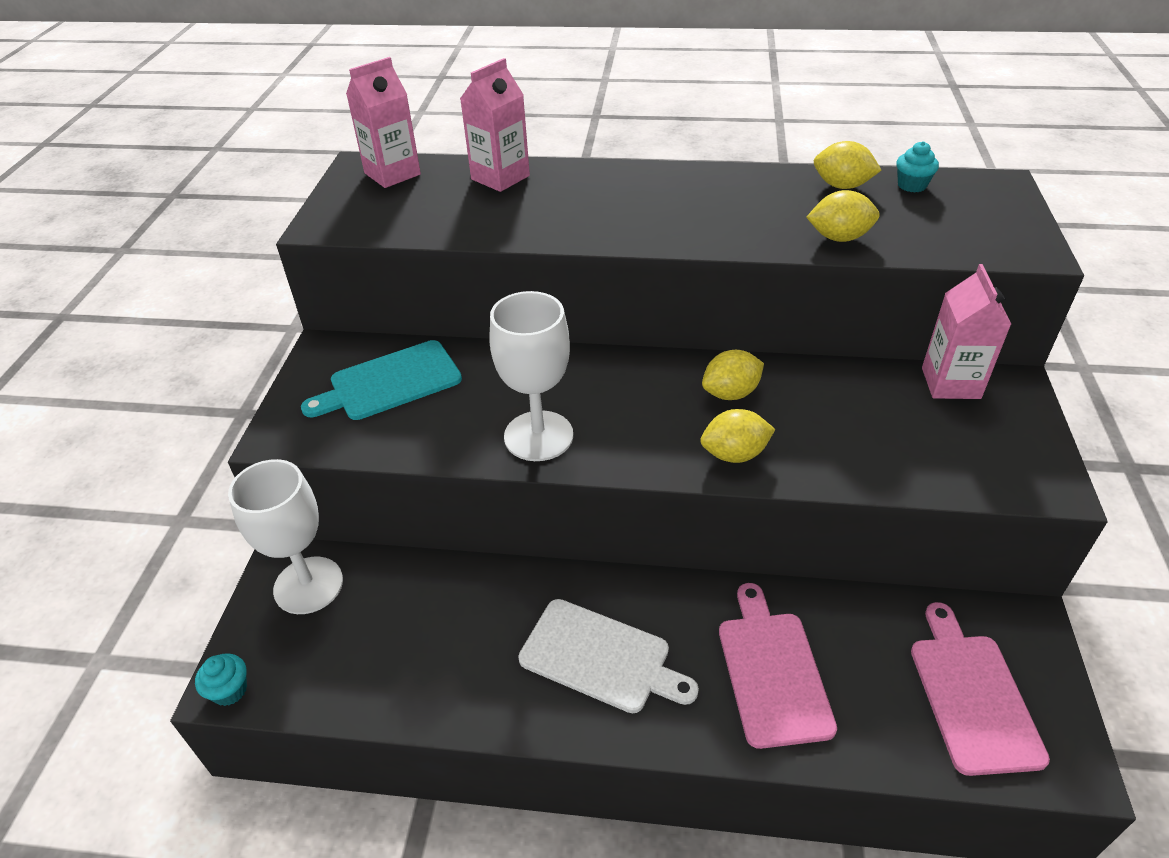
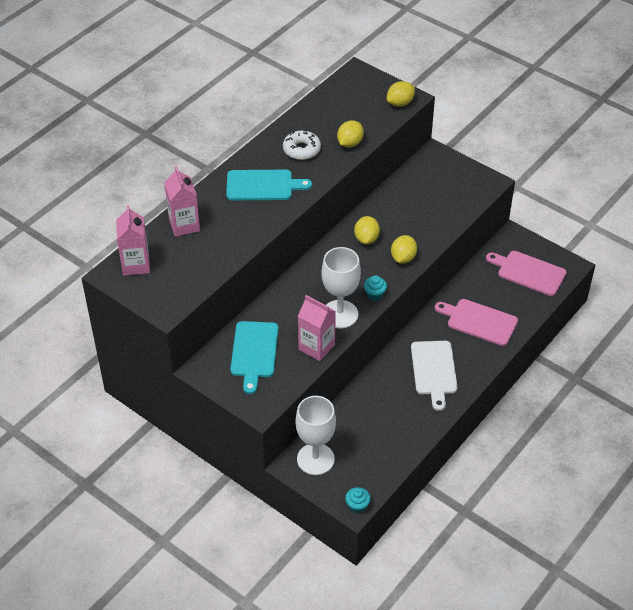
camera: 60 degrees left, 5 degrees up
white cutting board [518,599,699,713] -> white cutting board turned 120 degrees clockwise [411,341,458,411]
yellow lemon [814,141,881,189] -> yellow lemon moved to [387,81,415,107]
turquoise cupcake [896,141,939,192] -> turquoise cupcake moved to [364,275,387,301]
pink carton [922,264,1011,399] -> pink carton moved to [298,295,336,361]
none -> turquoise cutting board [226,170,312,200]
none -> white donut [283,130,321,160]

